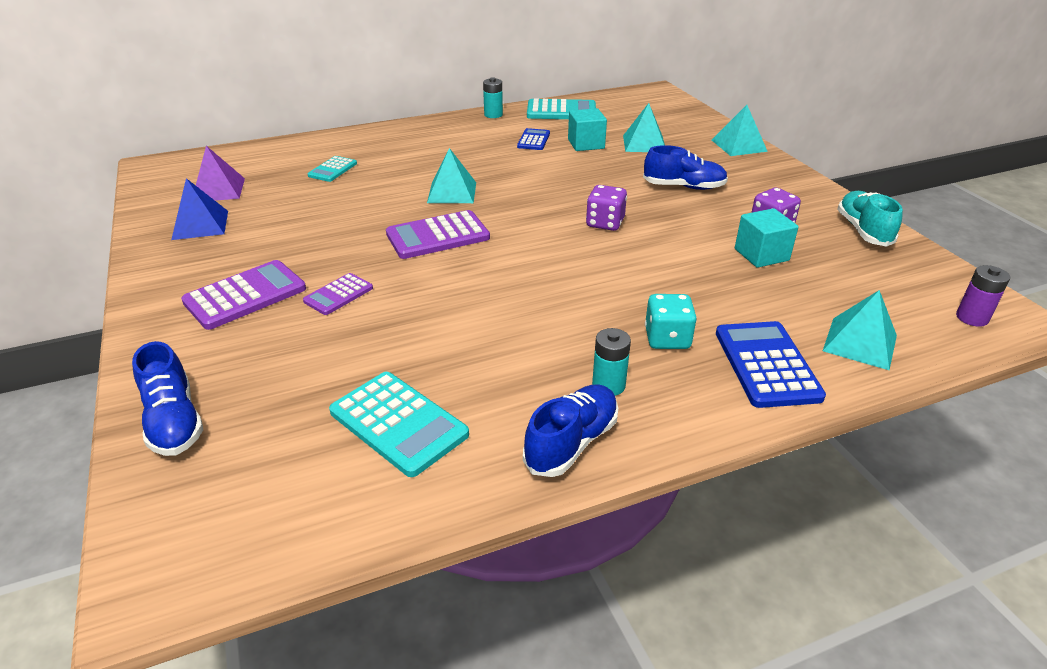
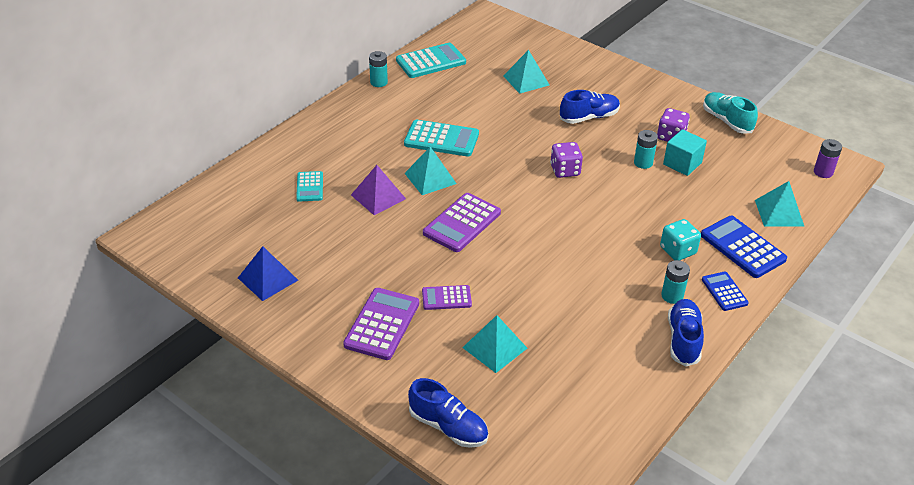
camera: 30 degrees left, 5 degrees up
purple pyramid [196,146,245,201] -> purple pyramid moved to [351,165,406,215]
purple calculator [303,273,373,315] -> purple calculator turned 75 degrees clockwise [422,285,472,310]
turquoise calculator [329,372,469,477] -> turquoise calculator moved to [404,119,479,157]
blue calculator [517,128,550,150] -> blue calculator moved to [702,272,749,311]
turquoise cube [568,108,607,151] -> none
turquoise pyramid [712,105,768,156] -> turquoise pyramid moved to [462,315,527,373]
none -> turquoise battery [634,130,658,169]

